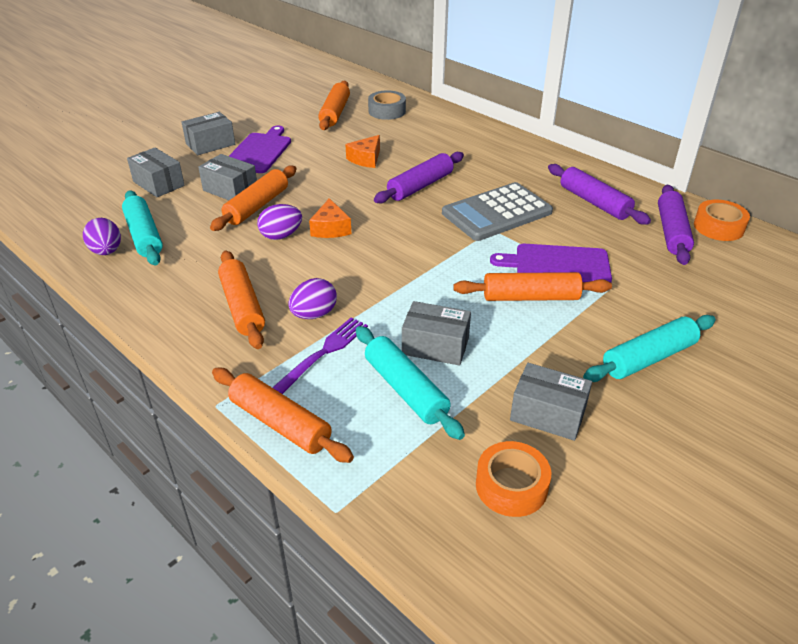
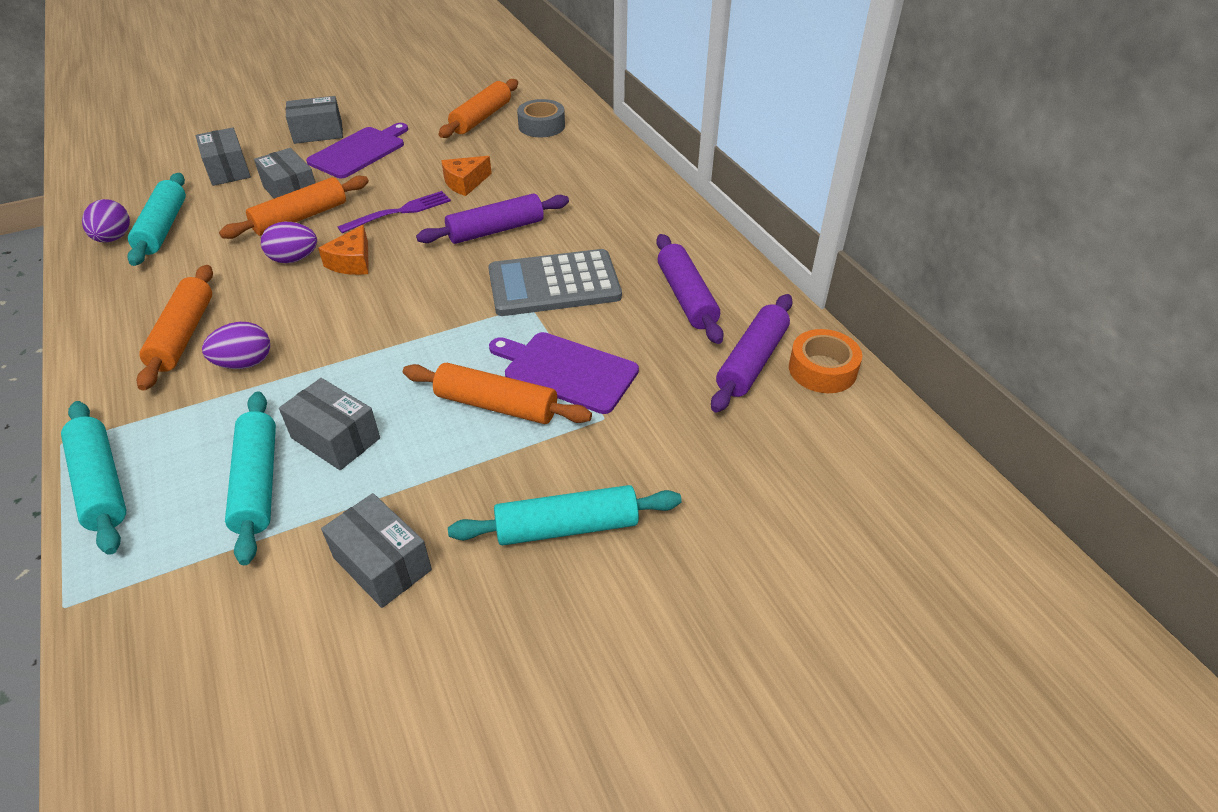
camera: 20 degrees right, 5 degrees up
orange rolling pin [212,368,354,463] -> turquoise rolling pin [61,401,126,555]
purple fork [272,317,368,394] -> purple fork moved to [338,191,451,233]
orange tape [476,441,551,517] -> none

